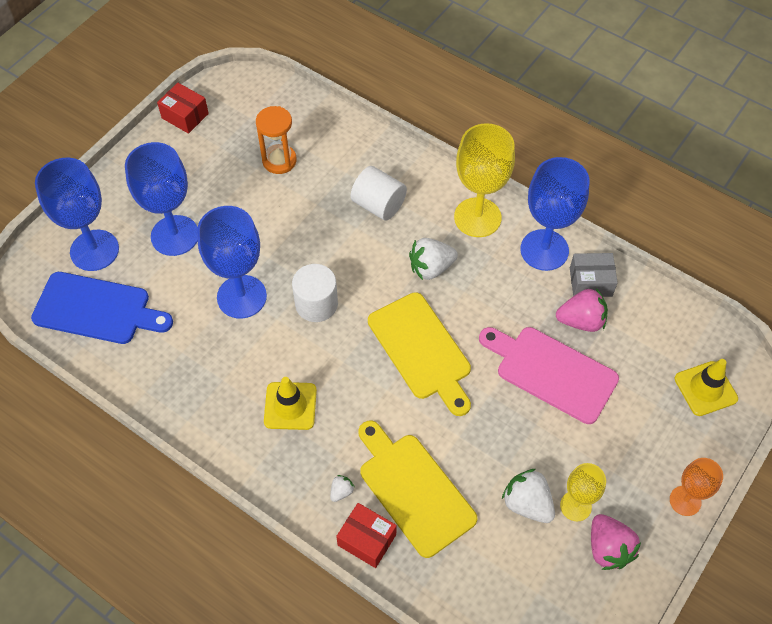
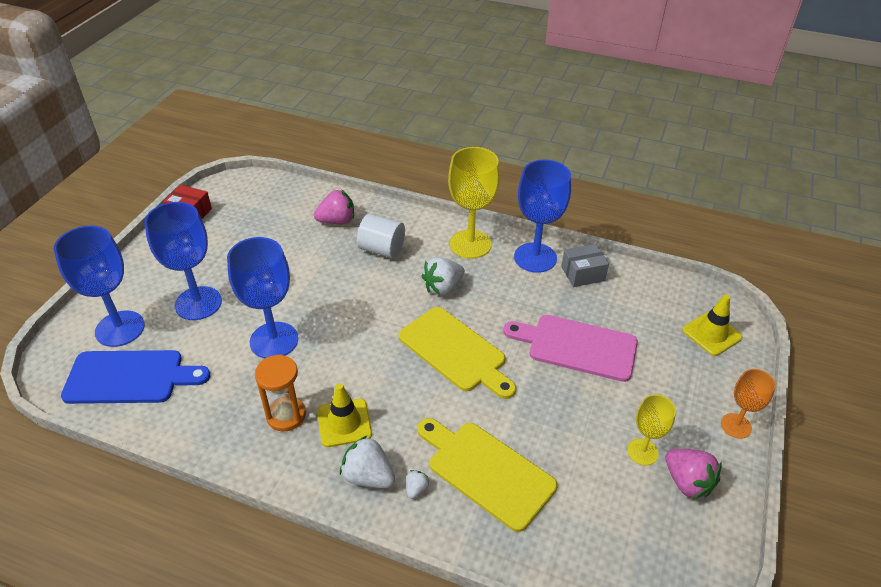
camera: 15 degrees left, 15 degrees down
orange hourglass [256,106,297,174] -> orange hourglass moved to [255,354,306,431]
white cylinder [292,264,338,322] -> none
red box [336,503,397,568] -> none
white strawberry [502,469,555,523] -> white strawberry moved to [340,435,395,488]
pink strawberry [556,288,608,332] -> pink strawberry moved to [314,189,354,224]

